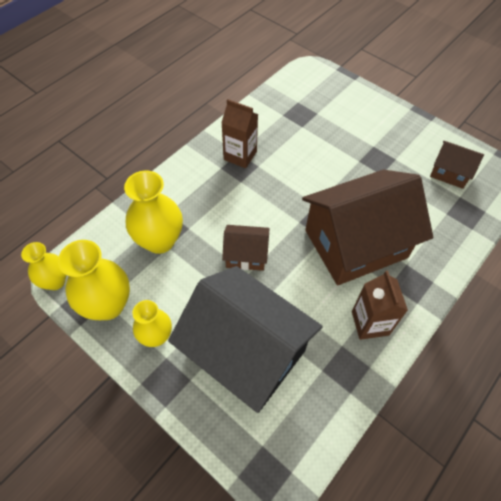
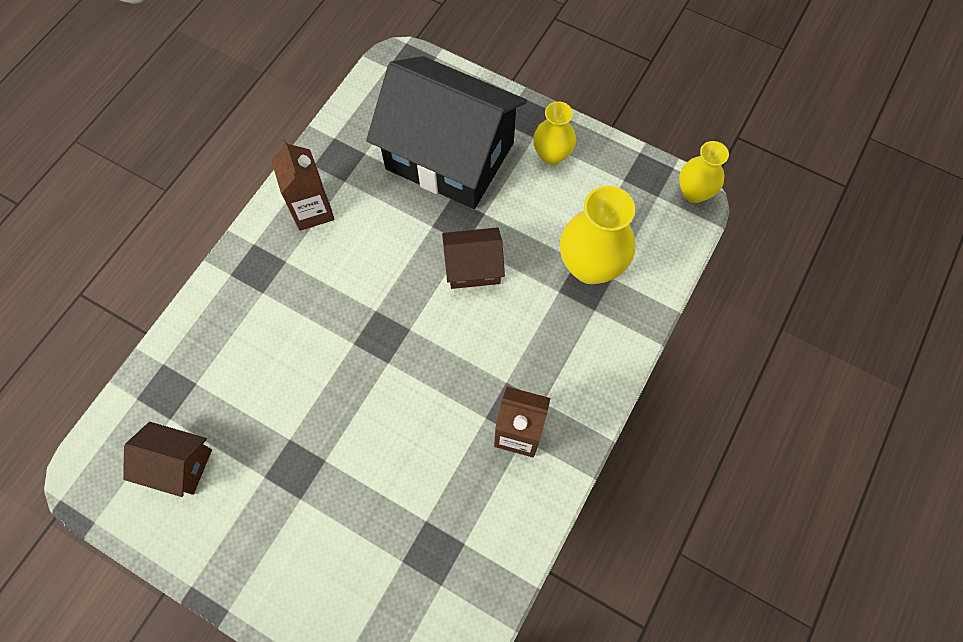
camera: 170 degrees right, 10 degrees up
yellow vase [58,240,130,320] -> none
brown house [302,170,433,285] -> none

